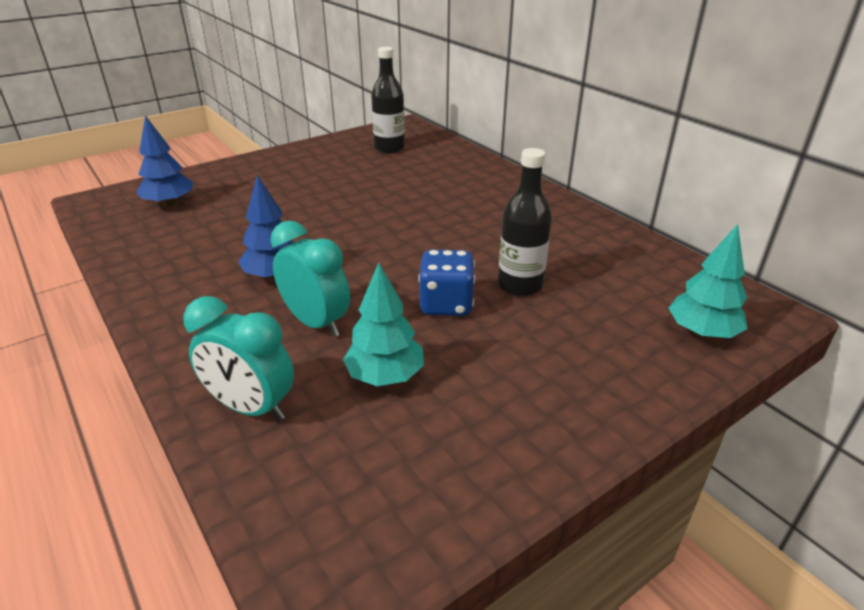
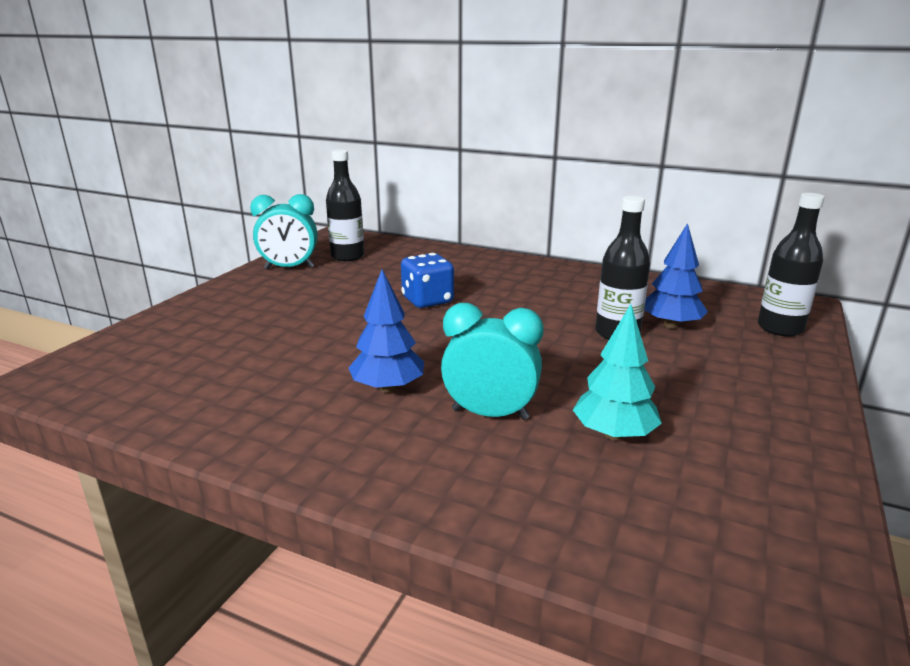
camera: 30 degrees left, 10 degrees down
blue tree [137,115,193,207] -> blue tree moved to [644,223,708,329]
turquoise clock [184,296,294,421] -> turquoise clock moved to [250,194,318,269]
blue dice [418,249,475,316] -> blue dice moved to [401,253,454,308]
turquoise tree [669,224,747,338] -> black bottle [758,193,825,337]

